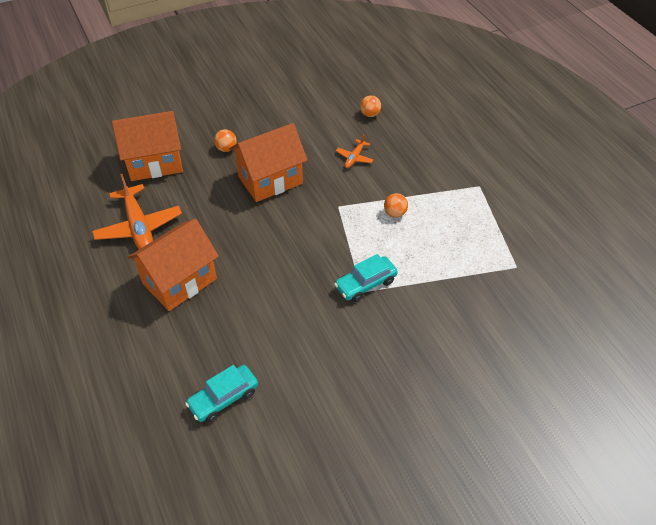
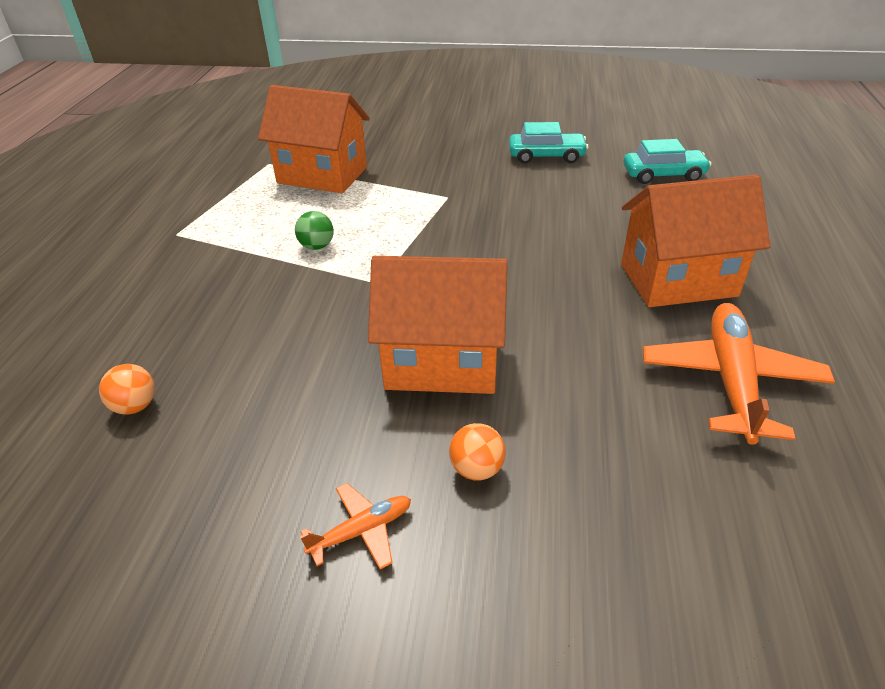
camera: 145 degrees left, 10 degrees down
orange house [112,111,183,181] -> orange house moved to [258,85,370,193]
turquoise car [334,254,398,302] -> turquoise car moved to [509,122,588,164]
orange plane [336,134,373,168] -> orange plane moved to [300,483,411,570]
orange ball [384,193,408,217] -> green ball [295,211,334,250]

